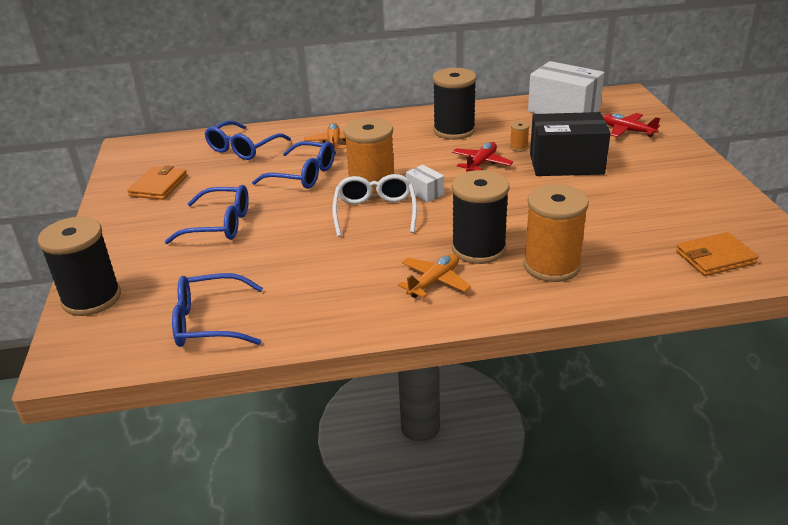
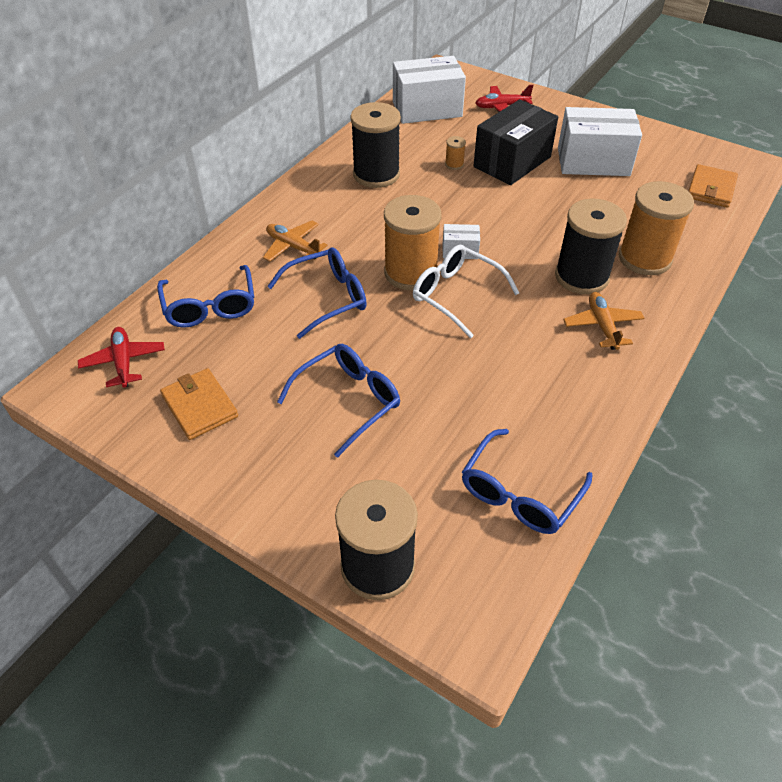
camera: 50 degrees left, 15 degrees up
red plane [452,142,513,172] -> red plane moved to [78,327,165,387]
none -> white box [558,107,642,176]

